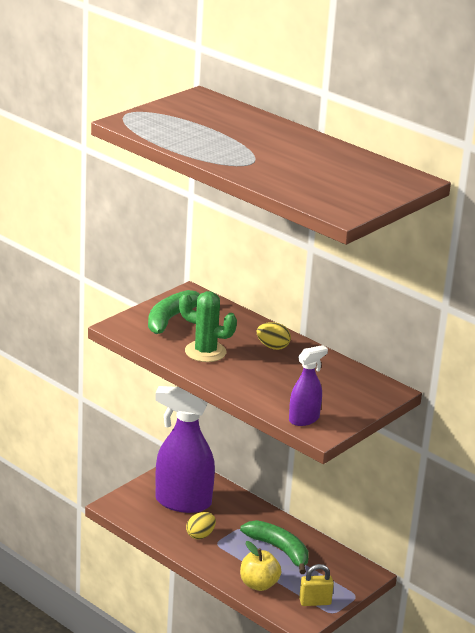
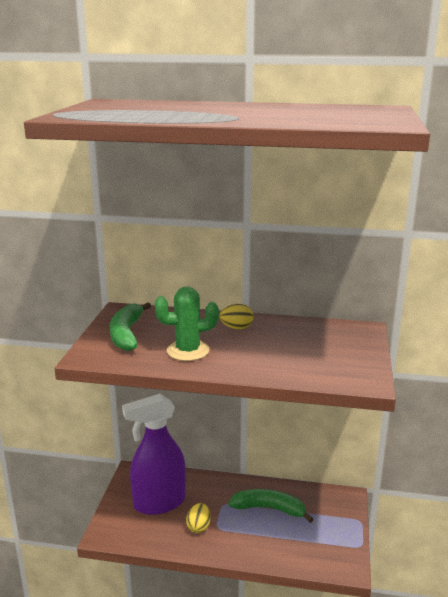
camera: 30 degrees left, 5 degrees down
yellow apple [240,541,281,591] -> none
purple spray bottle [289,345,328,426] -> none
yellow padlock [299,564,334,606] -> none

